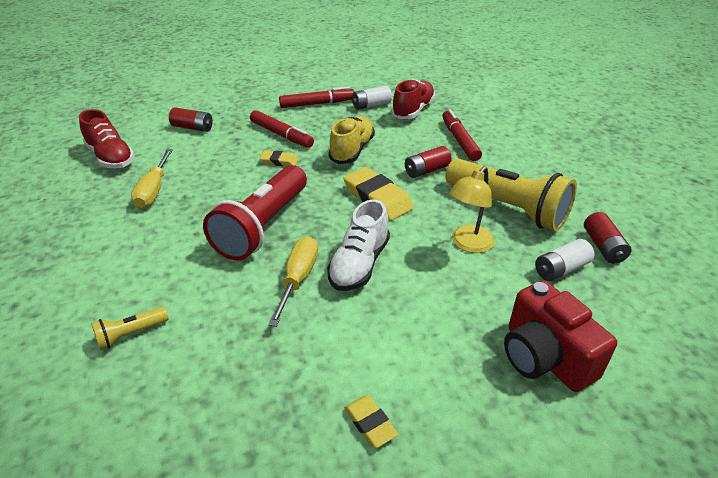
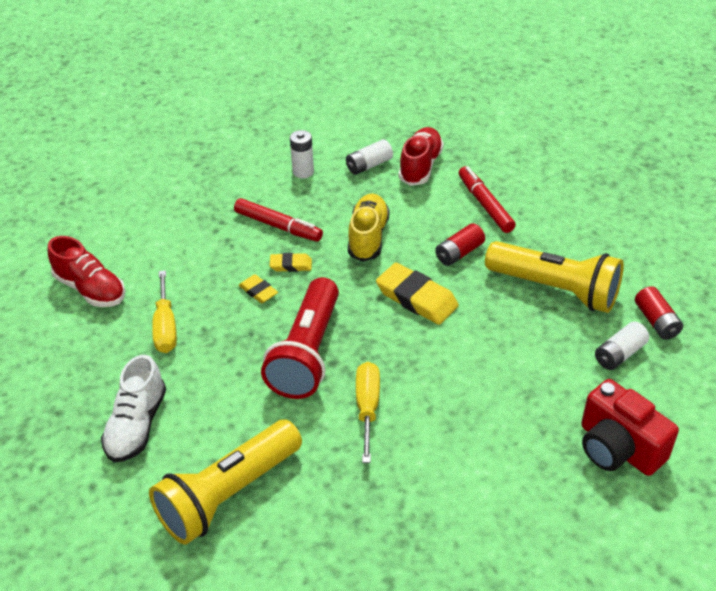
camera: 10 degrees left, 5 degrees up
yellow flashlight [91,307,169,350] -> yellow flashlight [149,419,302,545], size x2.33
red battery [169,107,213,132] -> none
red marker [279,87,355,108] -> white battery [290,130,314,178]
white shoe [327,199,390,291] -> white shoe moved to [101,355,166,463]
yellow eraser [344,395,398,448] -> yellow eraser moved to [239,274,278,303]
yellow lamp [449,166,495,253] -> none

